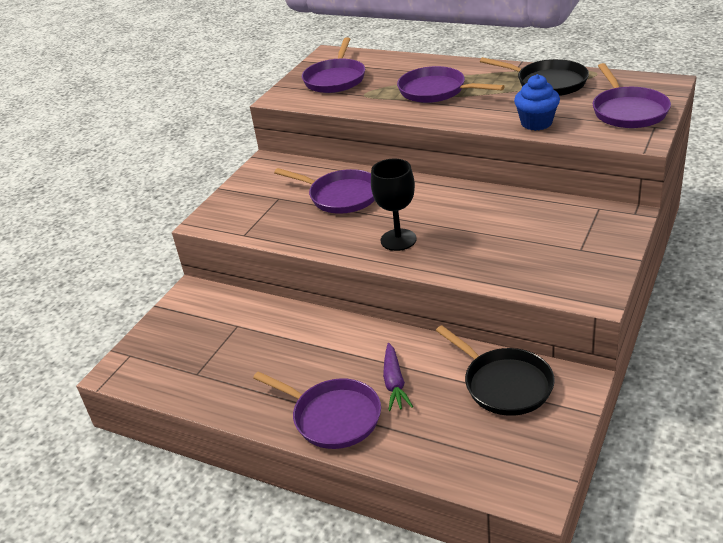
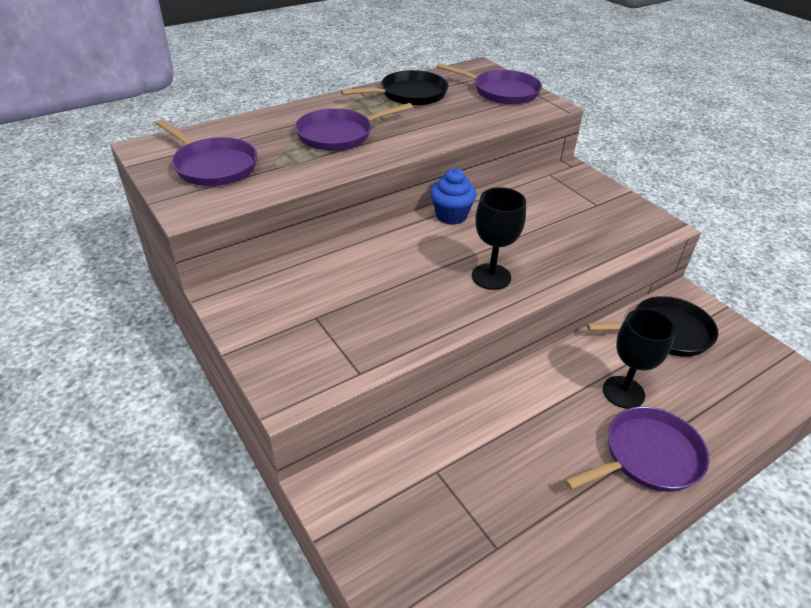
camera: 65 degrees left, 5 degrees up
purple pan [274,168,375,214] -> none
purple carrot [383,343,413,411] -> black goblet [603,308,676,409]
blue cupcake [514,74,560,131] -> blue cupcake moved to [430,168,476,225]

